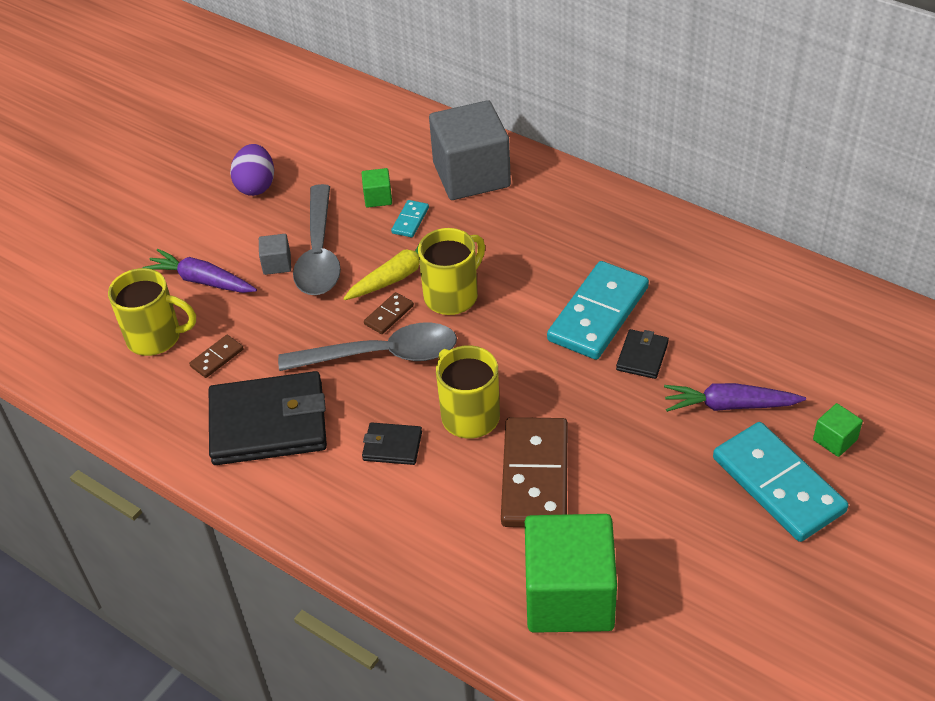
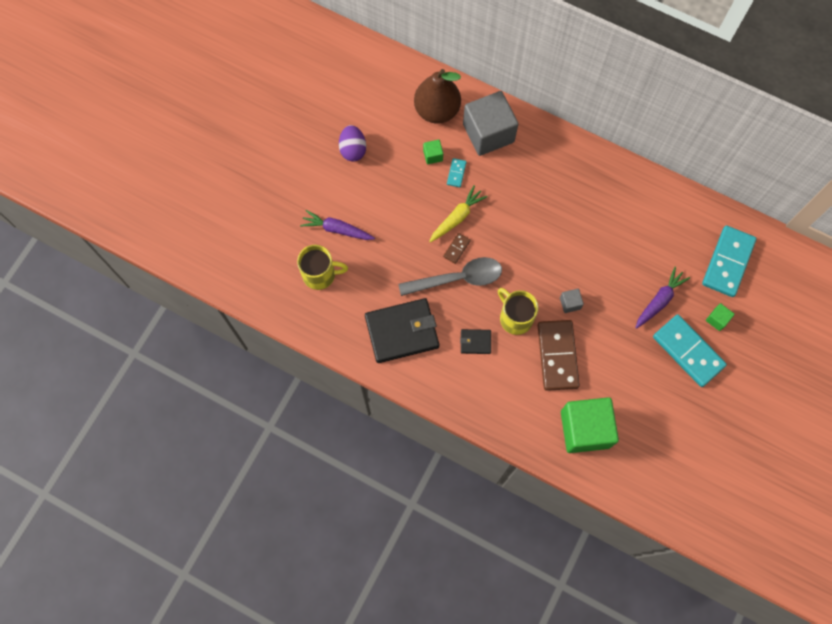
camera: 10 degrees left, 25 degrees up
brown domino [189,335,244,378] -> none
grey cube [259,234,291,275] -> grey cube moved to [560,289,584,313]
grey spoon [293,184,341,295] -> none
yellow mug [418,228,485,315] -> none
turquoise domino [547,261,649,360] -> turquoise domino moved to [702,226,757,297]
black wallet [616,329,669,379] -> none
purple carrot [664,383,806,412] -> purple carrot turned 135 degrees clockwise [635,267,690,329]
none -> brown pear [414,69,461,123]

